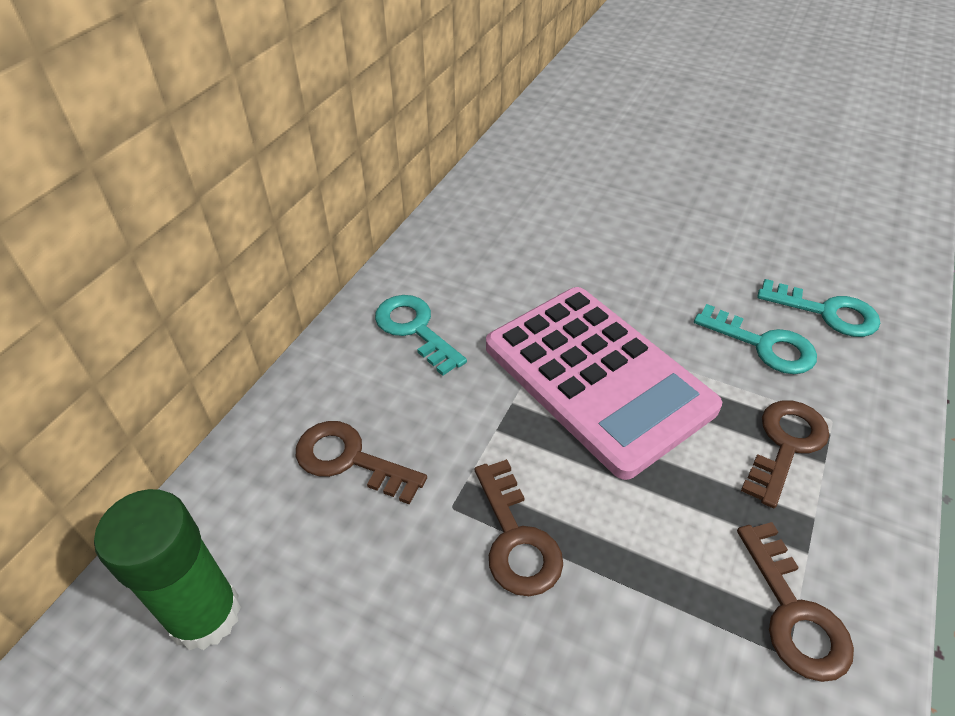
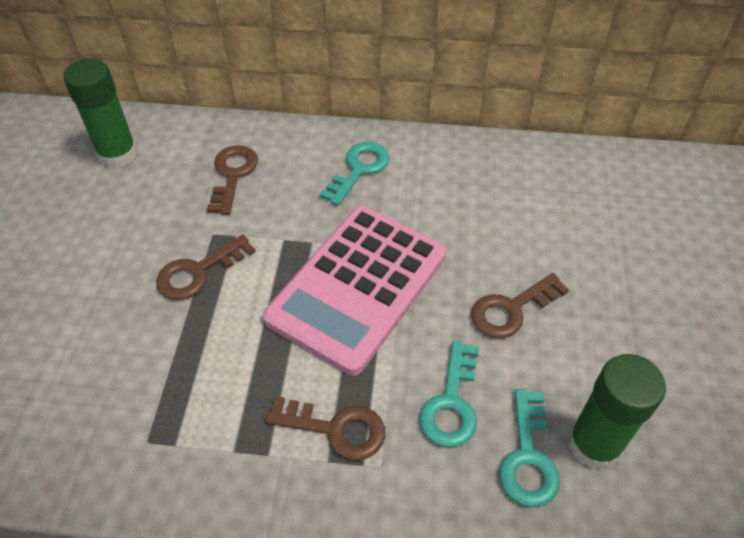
camera: 70 degrees right, 5 degrees up
brown key [737,522,854,682] -> brown key moved to [471,273,569,338]
none -> green glue stick [568,354,666,470]

